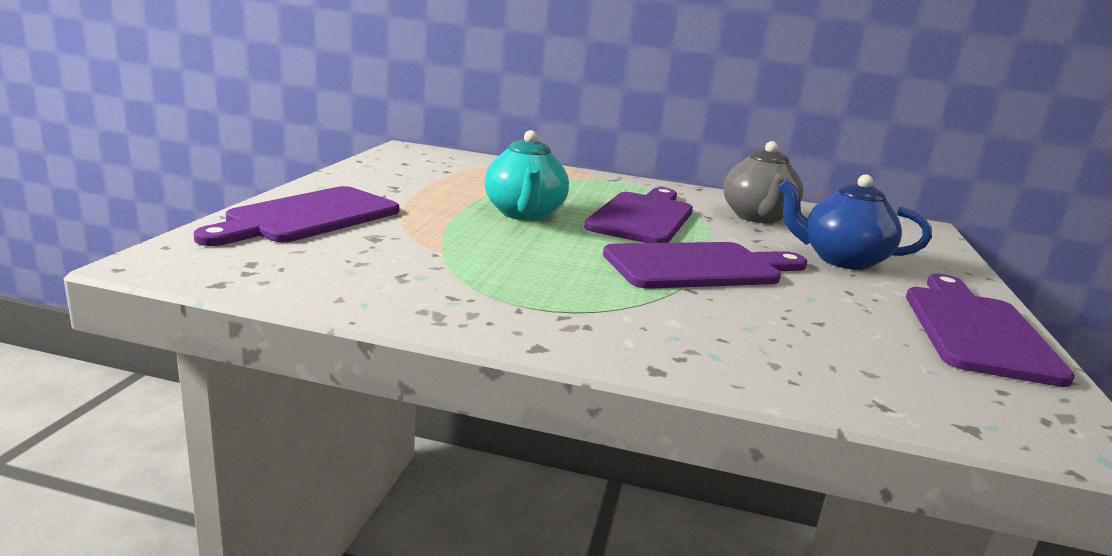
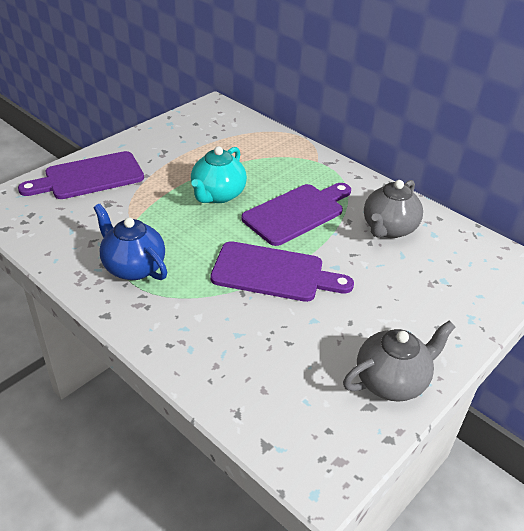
camera: 30 degrees right, 20 degrees up
blue teapot [778,174,932,270] -> blue teapot moved to [94,204,167,280]
purple cutting board [906,274,1075,387] -> grey teapot [343,320,455,402]

